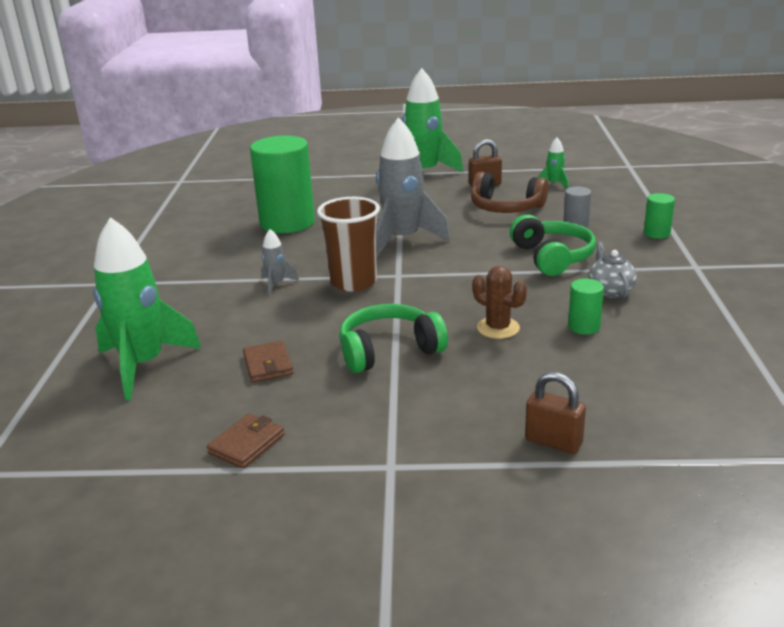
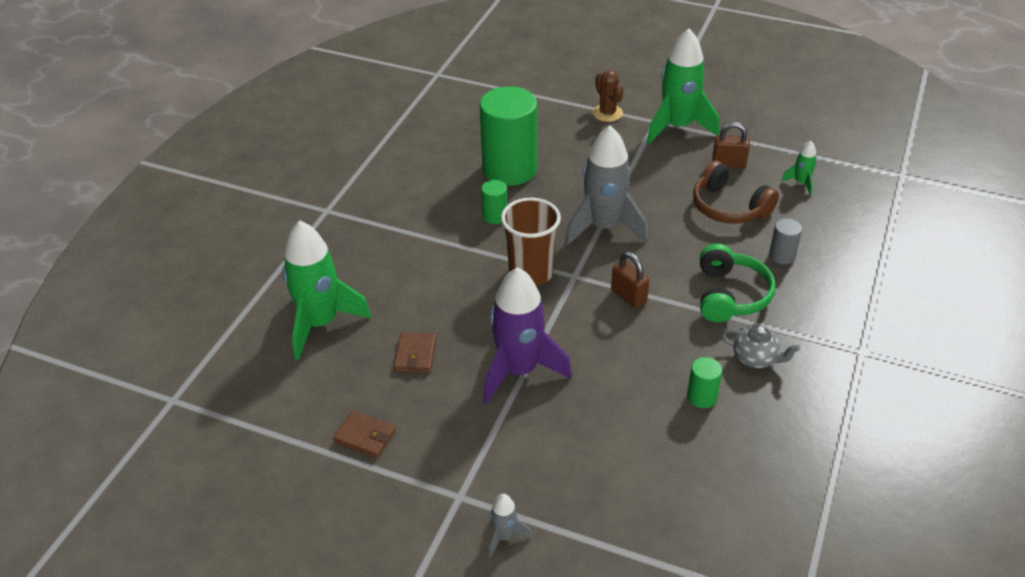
camera: 20 degrees right, 15 degrees up
brown wallet [207,413,285,469] -> brown wallet turned 60 degrees clockwise [333,411,396,458]
grey rocket [261,229,299,295] -> grey rocket moved to [489,494,532,557]
green headphones [339,304,448,373] -> purple rocket [483,267,572,404]
brown cactus [473,266,527,339] -> brown cactus moved to [592,70,623,122]
brown padlock [525,372,586,454] -> brown padlock moved to [611,251,649,309]
grey teapot [588,242,637,298] -> grey teapot turned 105 degrees clockwise [721,326,800,369]
green cylinder [644,193,675,239] -> green cylinder moved to [481,180,507,224]

